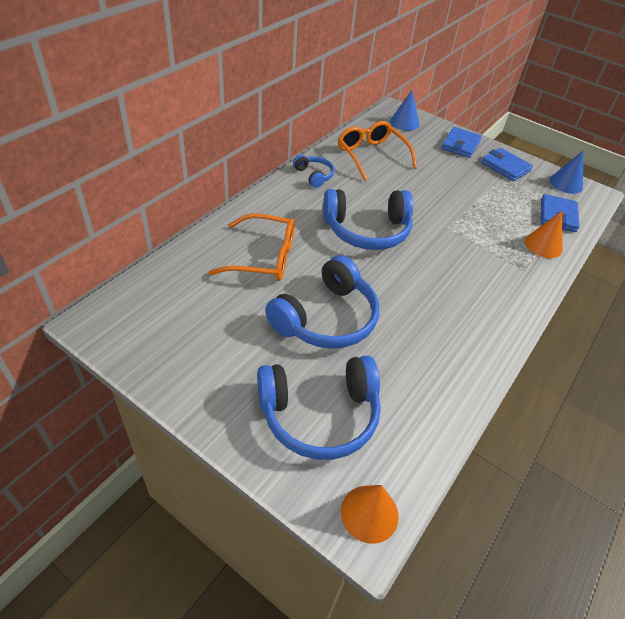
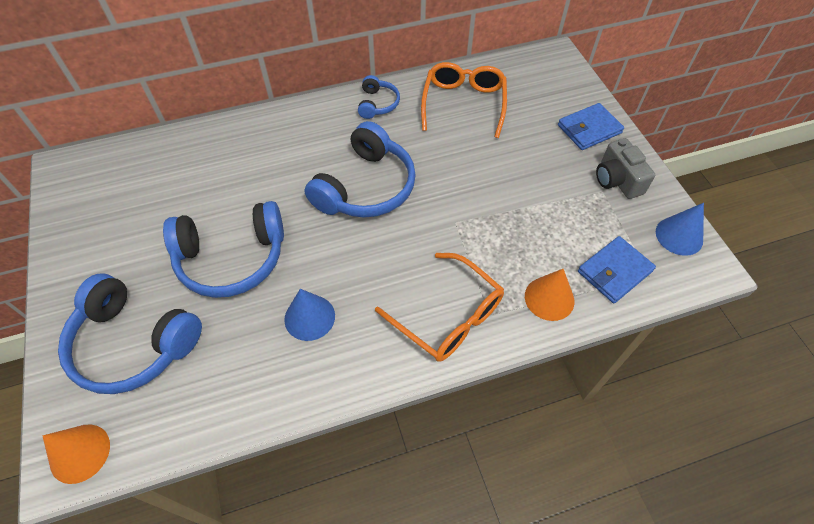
camera: 40 degrees right, 10 degrees up
orange glasses [208,213,295,281] -> orange glasses moved to [375,253,504,362]
blue headphones [323,189,413,250] -> blue headphones turned 90 degrees counterclockwise [304,121,416,218]
blue cone [390,90,419,131] -> blue cone moved to [284,289,335,341]
blue wallet [481,148,533,181] -> grey camera [596,138,655,199]

